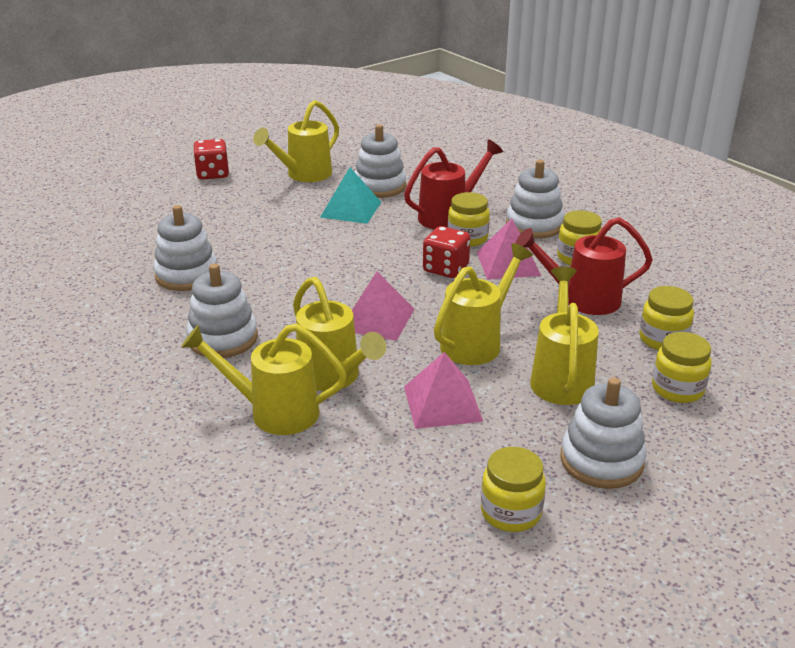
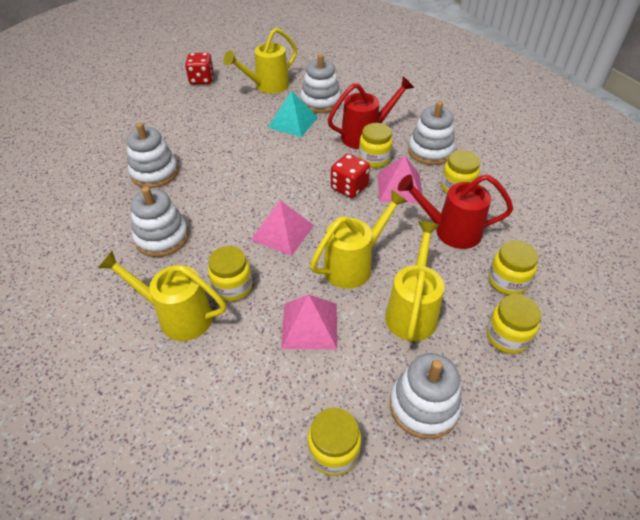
camera: 10 degrees right, 15 degrees up
yellow watering can [293,277,386,391] -> yellow jar [208,246,252,301]

